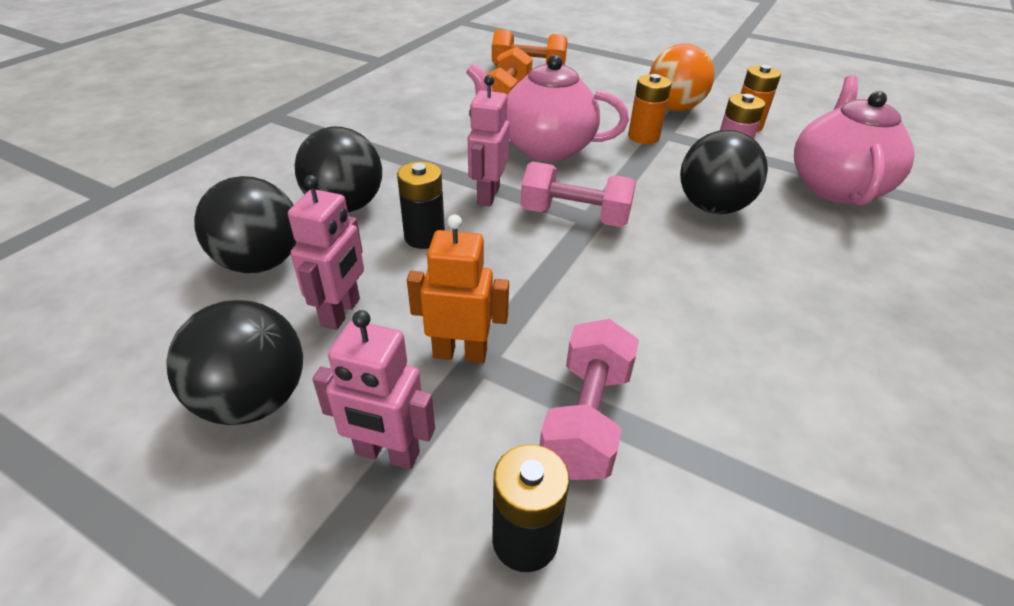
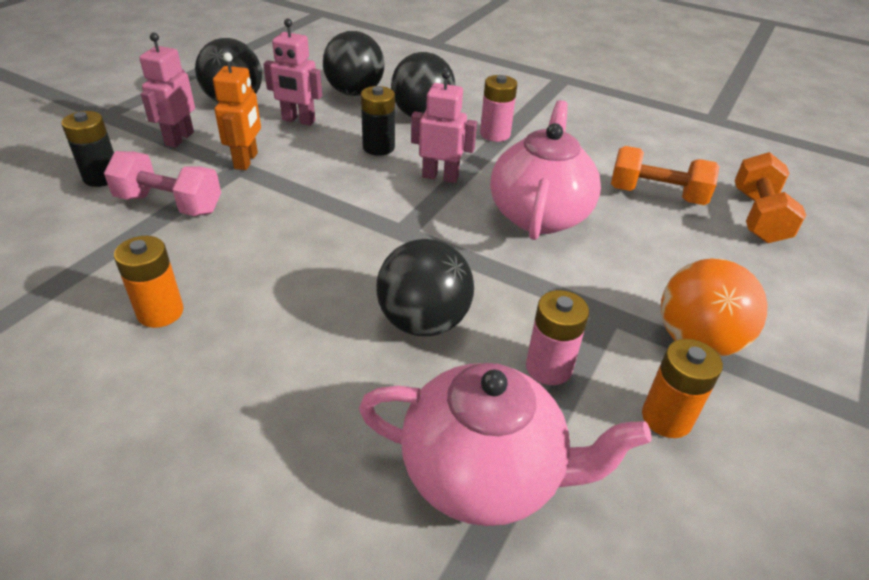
camera: 90 degrees right, 0 degrees up
pink dumbbell [521,161,636,227] -> none
orange battery [628,74,672,144] -> orange battery moved to [114,236,184,328]
none -> pink battery [480,75,517,142]

